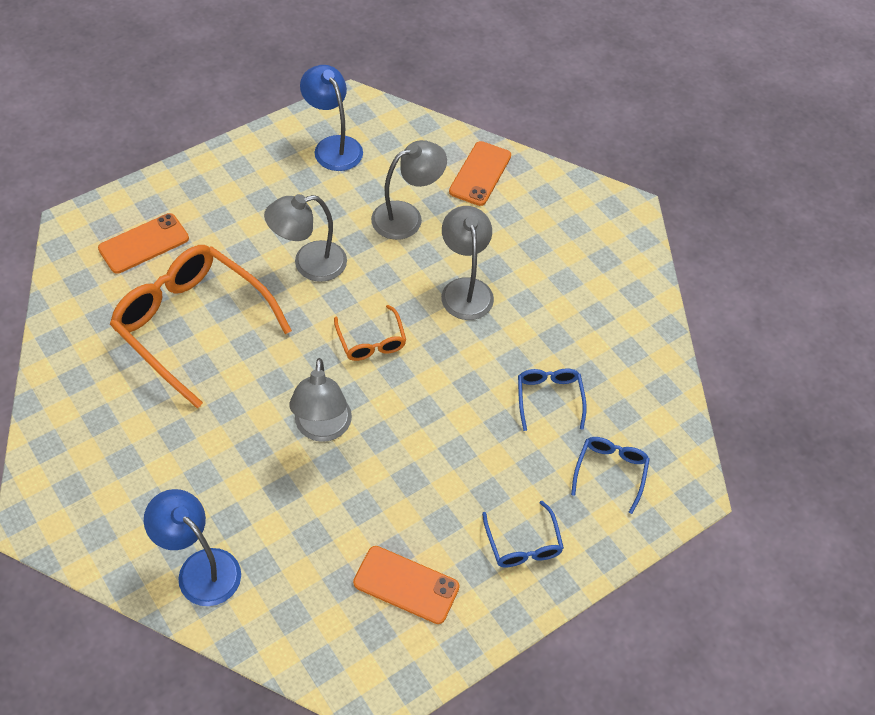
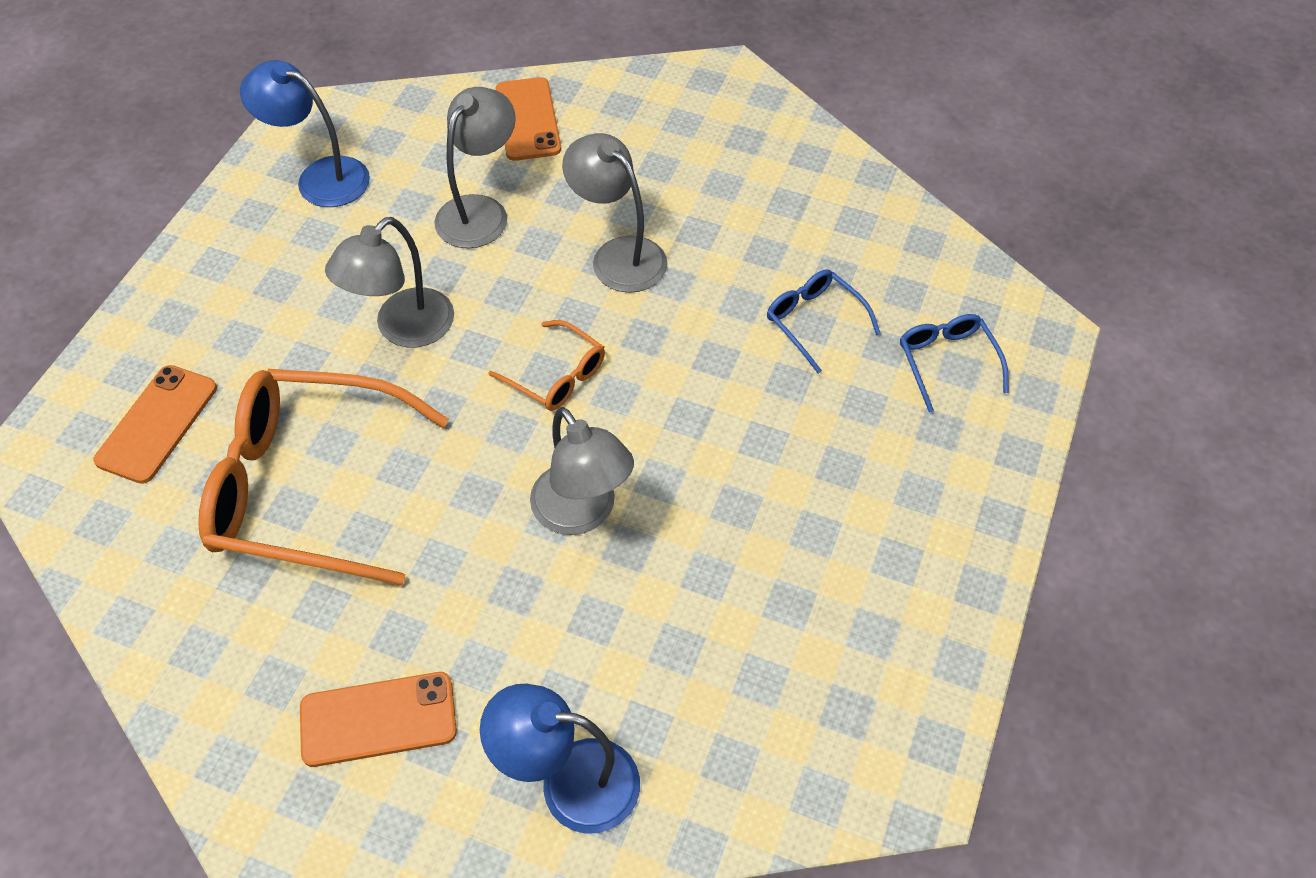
camera: 30 degrees left, 0 degrees up
orange phone [353,546,460,624] -> orange phone moved to [300,672,457,767]
blue glasses [482,501,564,567] -> none

